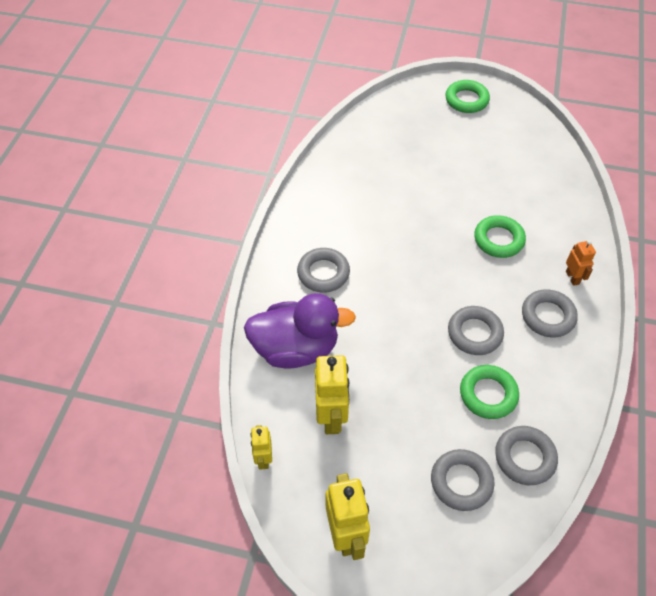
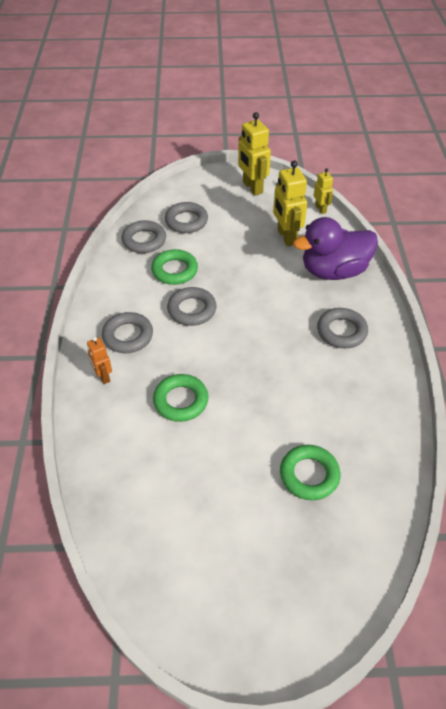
camera: 165 degrees right, 5 degrees down
green ring [446,80,490,113] -> green ring moved to [280,445,340,500]

